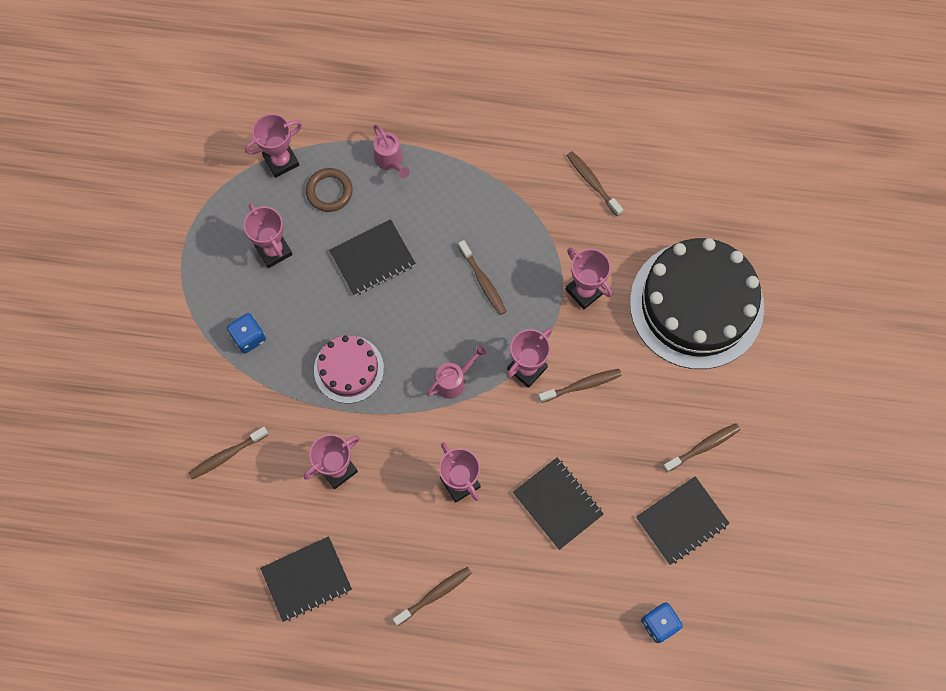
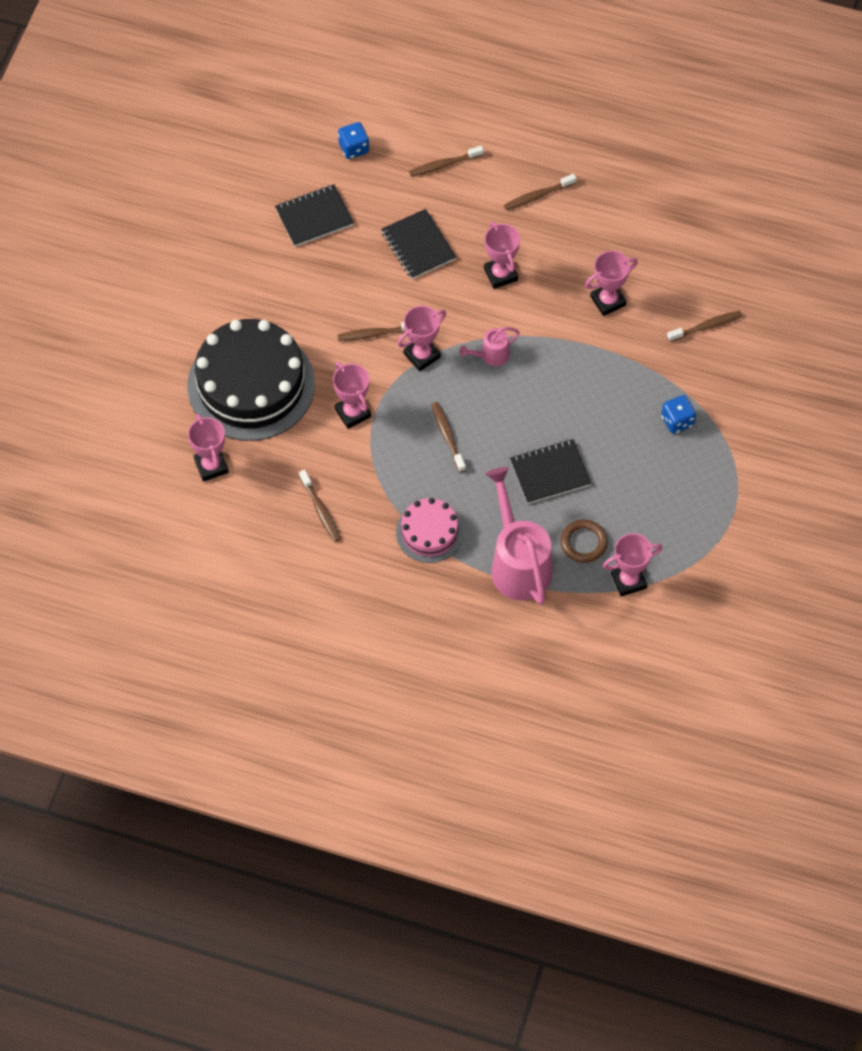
camera: 170 degrees left, 10 degrees down
pink trophy [244,203,293,268] -> pink trophy moved to [188,414,229,482]
black notebook [260,536,352,622] -> none
pink cake [314,335,384,403] -> pink cake moved to [396,498,464,563]
pink watering can [374,125,410,178] -> pink watering can [486,467,552,605], size x2.07
brown toothbrush [663,423,740,472] -> brown toothbrush moved to [409,146,484,177]

